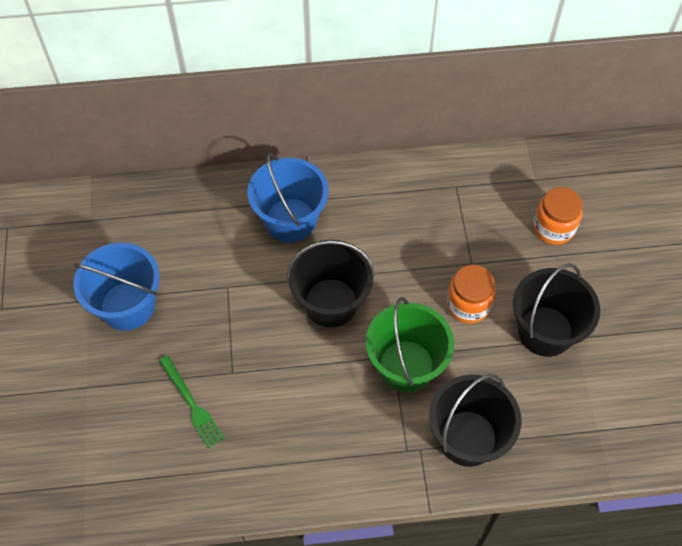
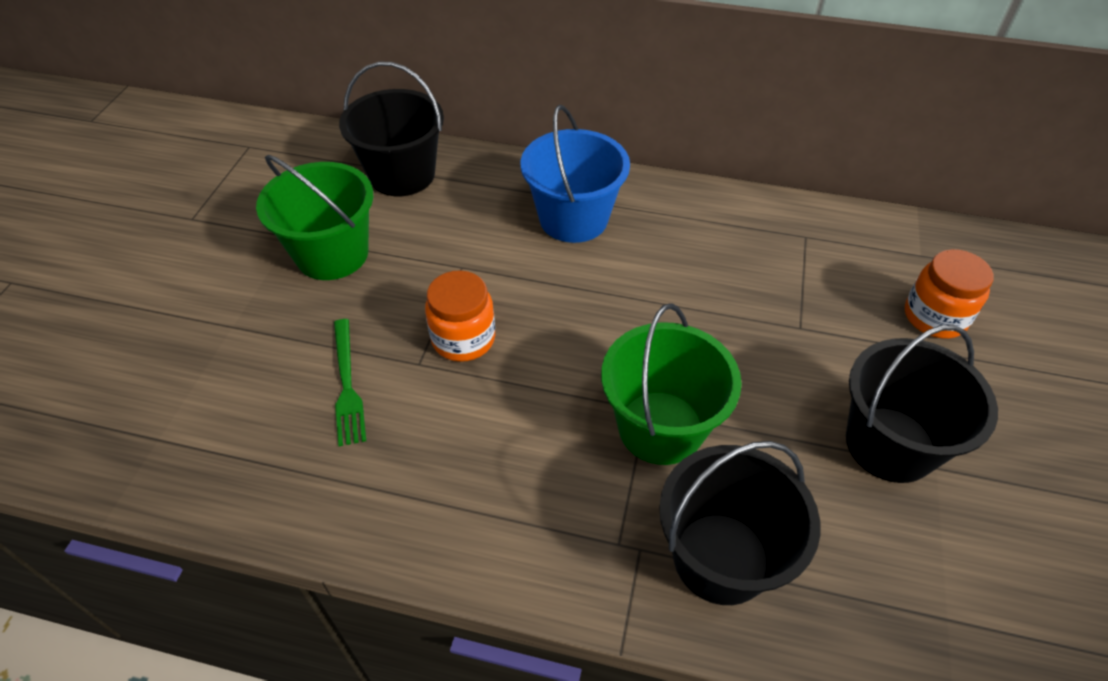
camera: 20 degrees right, 10 degrees down
blue bucket [74,243,160,331] -> green bucket [256,155,373,280]
black bucket [287,240,375,327] -> black bucket moved to [339,62,444,196]
orange jar [447,265,496,324] -> orange jar moved to [425,270,495,362]

